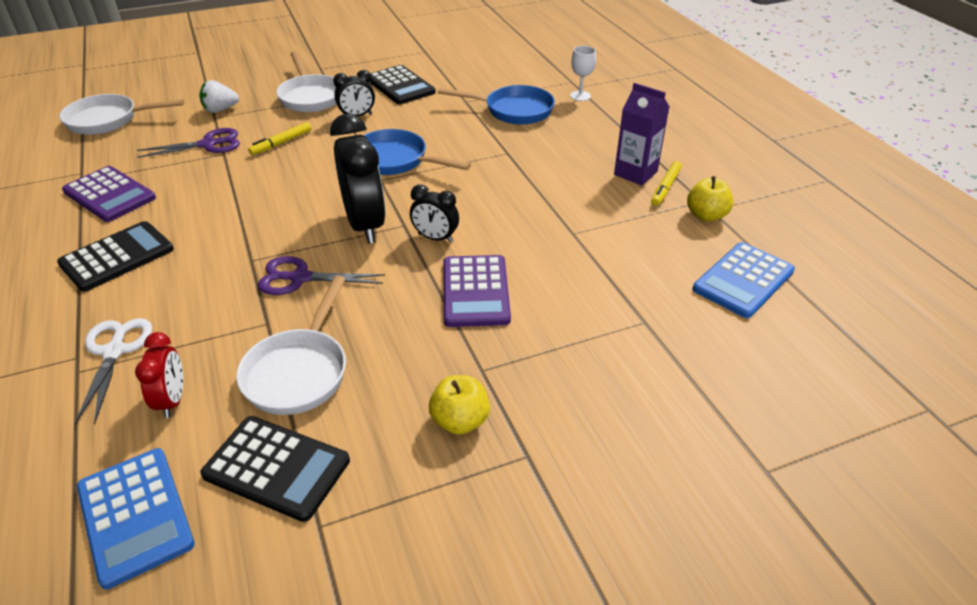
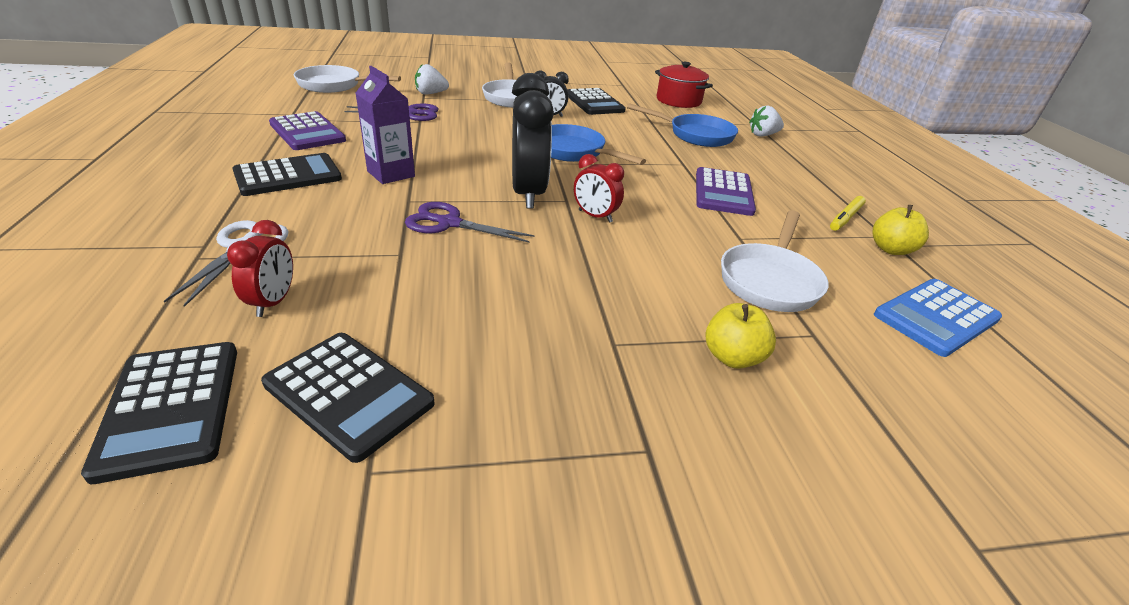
camera: 10 degrees right, 5 degrees down
blue calculator [77,448,195,589] -> black calculator [81,342,237,484]
white pan [236,276,346,415] -> white pan moved to [721,210,828,312]
yellow marker [248,122,311,155] -> none
black clock [410,185,459,243] -> red clock [574,154,624,223]
yellow apple [429,375,490,435] -> yellow apple moved to [706,303,776,369]
purple calculator [443,255,511,327] -> purple calculator moved to [696,167,756,216]
white goblet [570,46,596,101] -> white strawberry [749,105,784,137]
purple carton [614,83,670,185] -> purple carton moved to [356,66,415,184]
none -> red pot [655,62,713,108]

